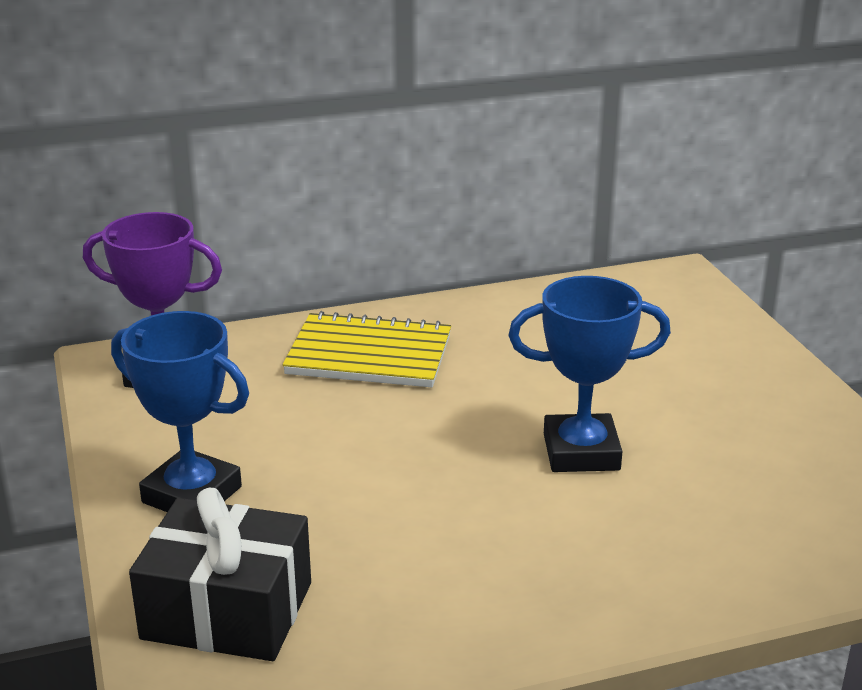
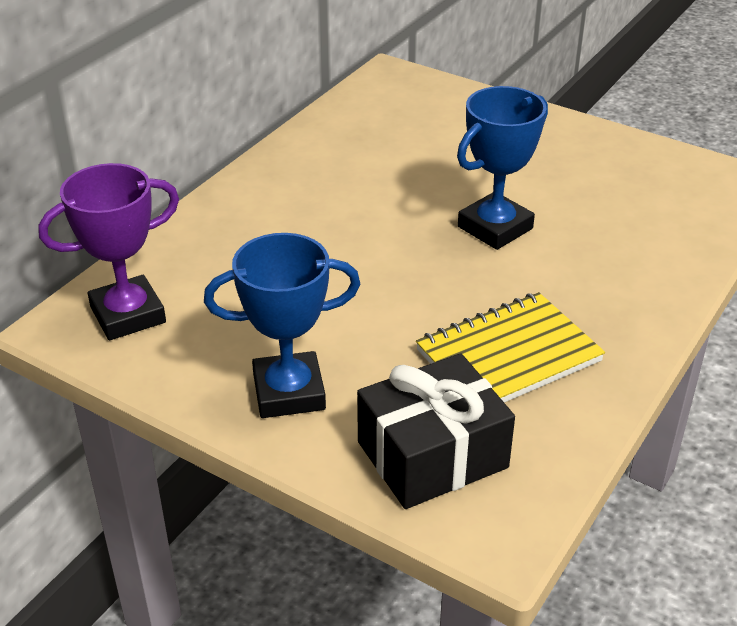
camera: 40 degrees left, 10 degrees up
yellow notebook [282,311,451,387] -> yellow notebook moved to [416,292,605,403]

